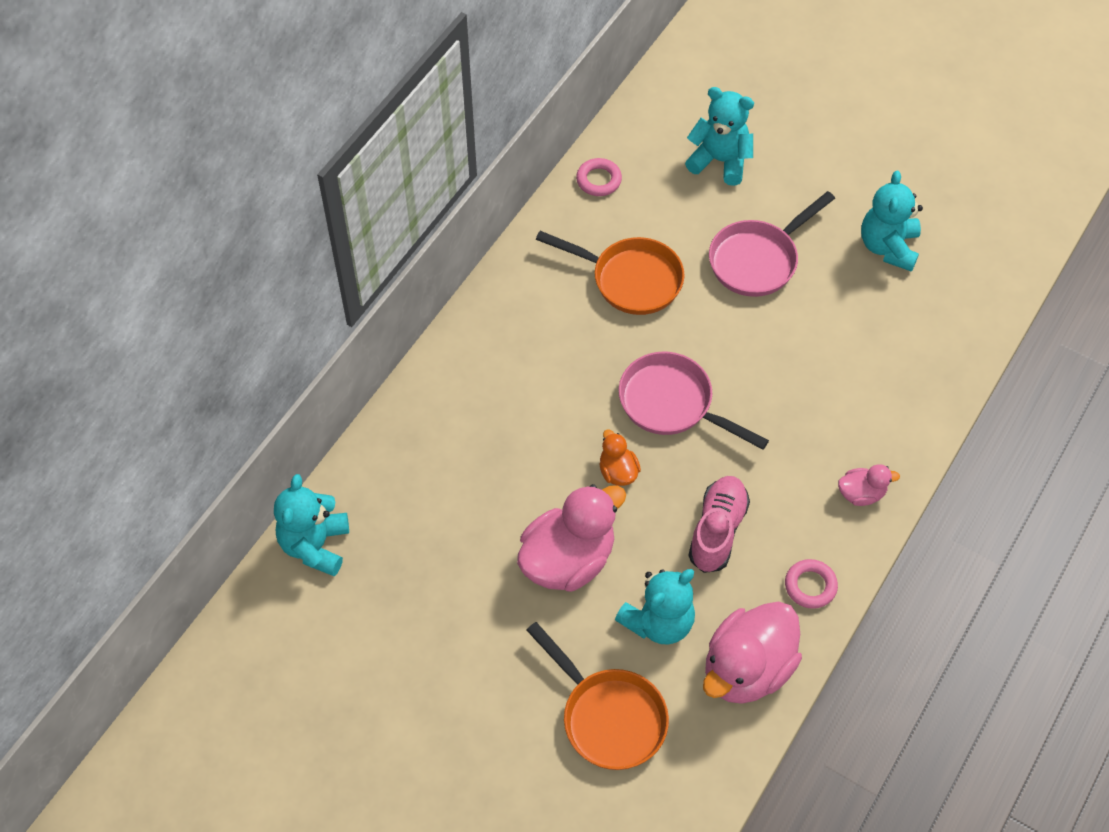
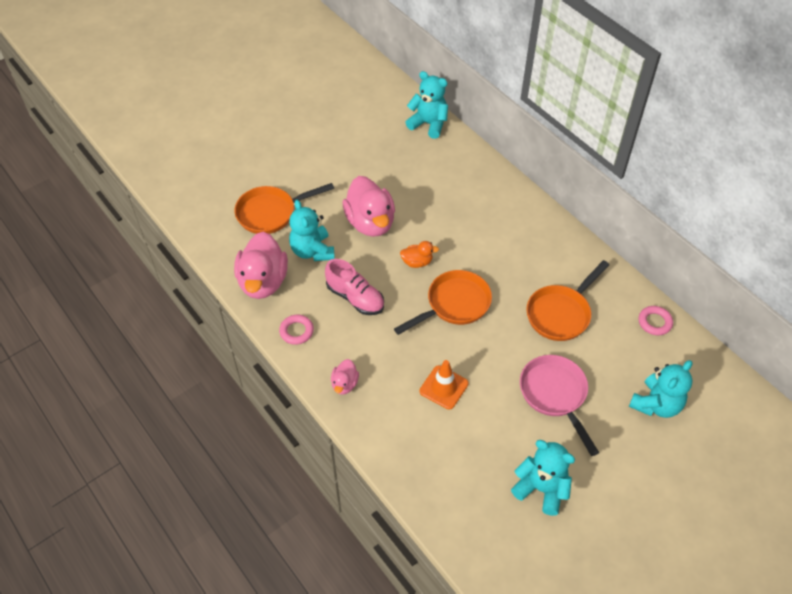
camera: 110 degrees right, 5 degrees down
pink pan [619,352,769,450] -> orange pan [394,270,492,335]
pink duck [703,602,802,704] -> pink duck turned 150 degrees counterclockwise [234,232,288,299]
none -> orange traffic cone [419,360,469,410]

